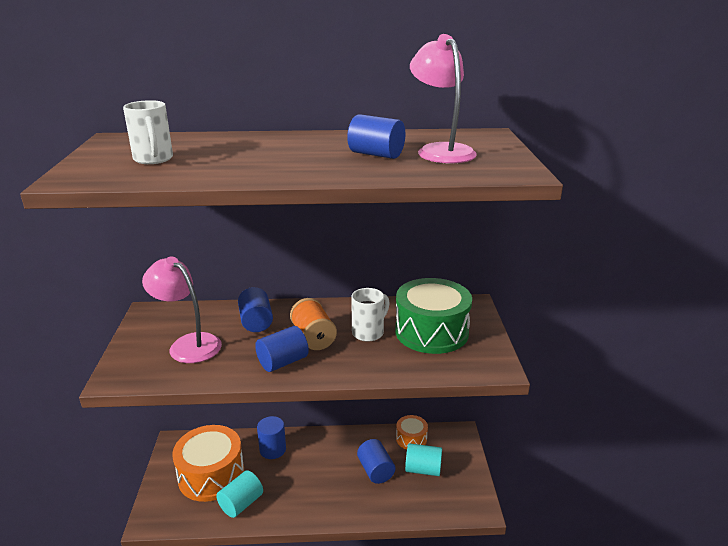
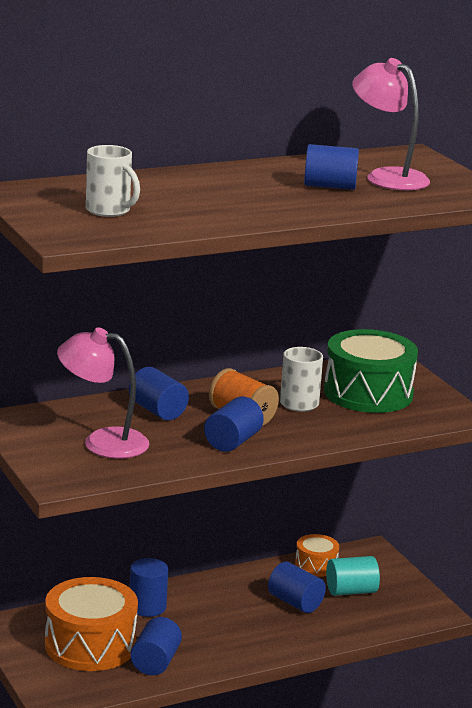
camera: 25 degrees left, 5 degrees down
turquoise cylinder [216,470,263,518] -> blue cylinder [130,617,182,675]

